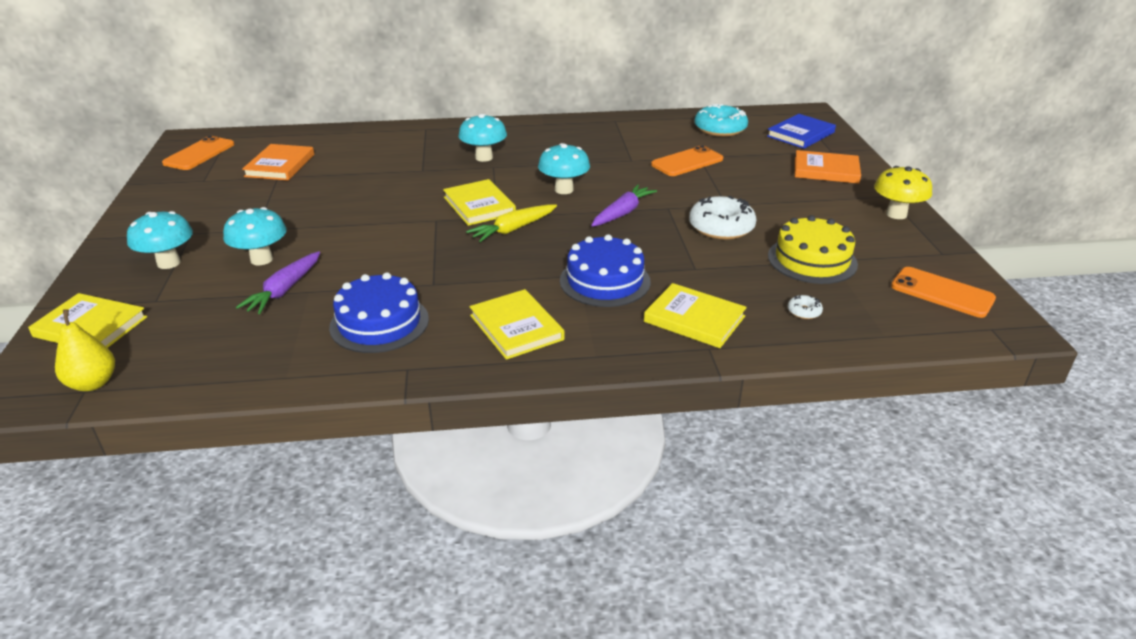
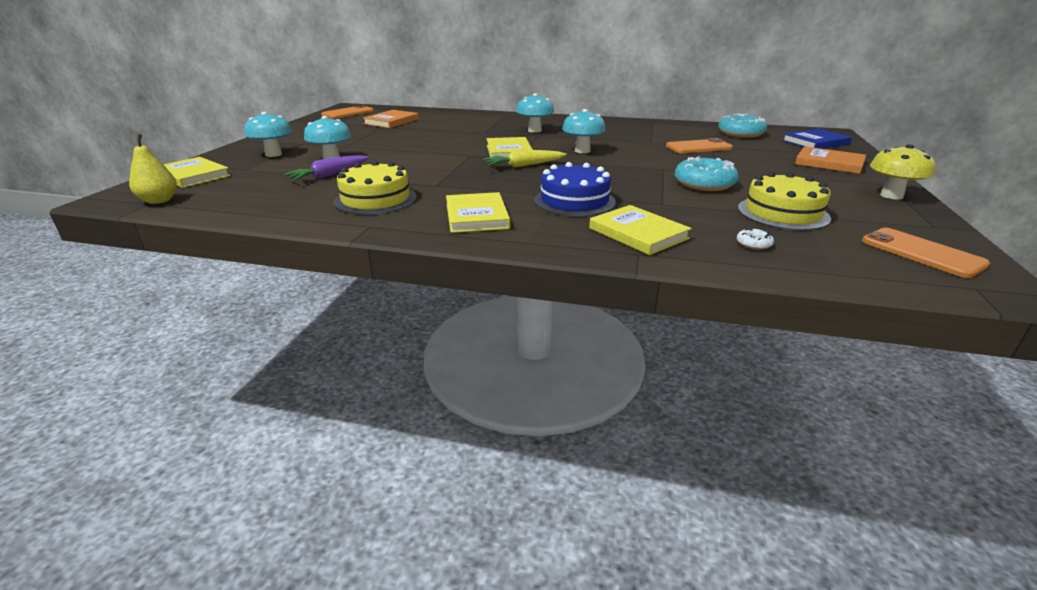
camera: 20 degrees right, 5 degrees down
blue cake [329,272,429,353] -> yellow cake [334,161,417,215]
purple carrot [591,184,657,227] -> none
white donut [689,196,756,240] -> turquoise donut [675,156,739,191]

